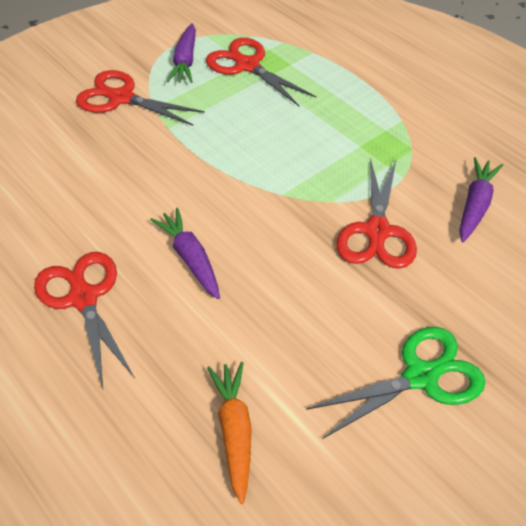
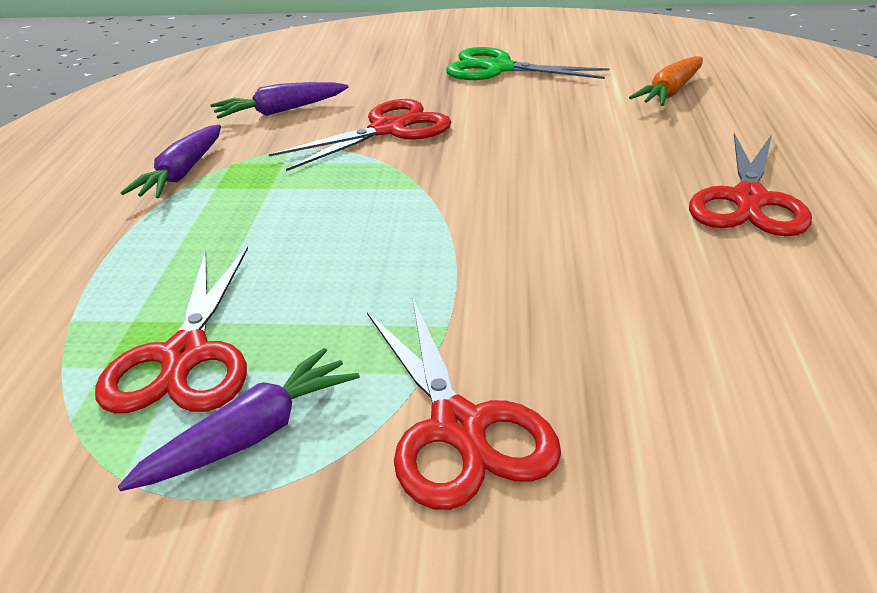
camera: 135 degrees left, 15 degrees down
purple carrot [150,208,220,299] -> purple carrot moved to [121,125,221,198]

